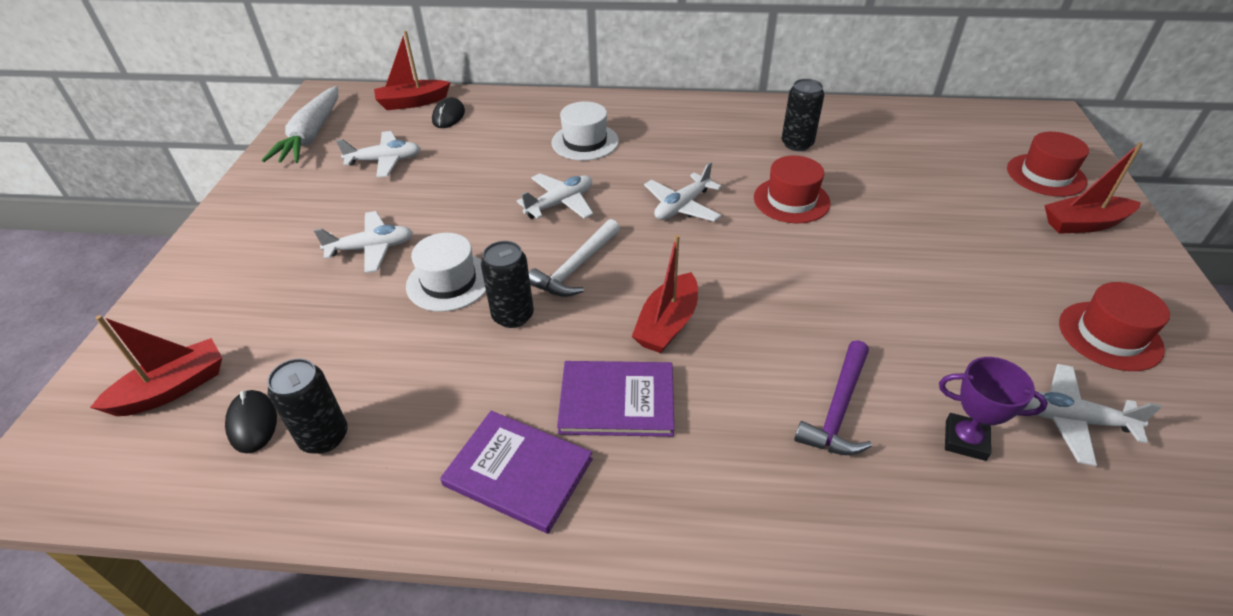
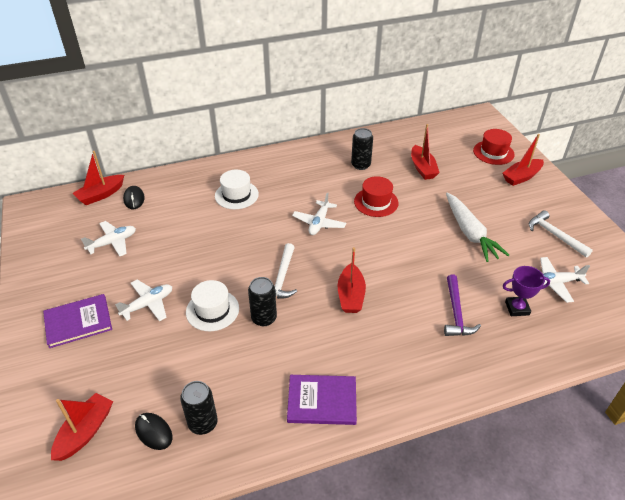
camera: 25 degrees left, 0 degrees up
white carrot [262,86,338,163] -> white carrot moved to [446,193,509,262]
white plane [517,173,593,219] -> none
purple book [557,361,674,437] -> purple book moved to [43,294,112,348]
red hat [1059,282,1170,371] -> white hammer [529,210,593,257]
none -> red boat [411,124,439,180]

